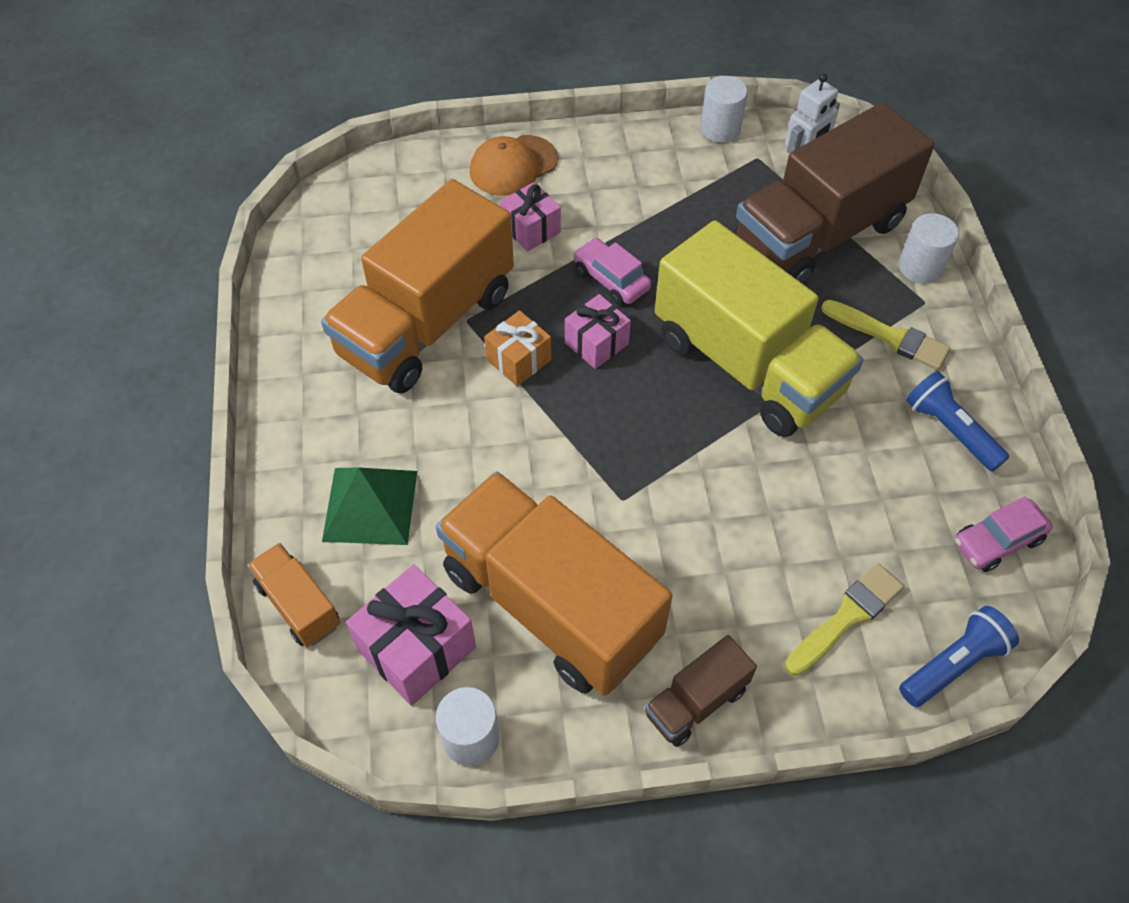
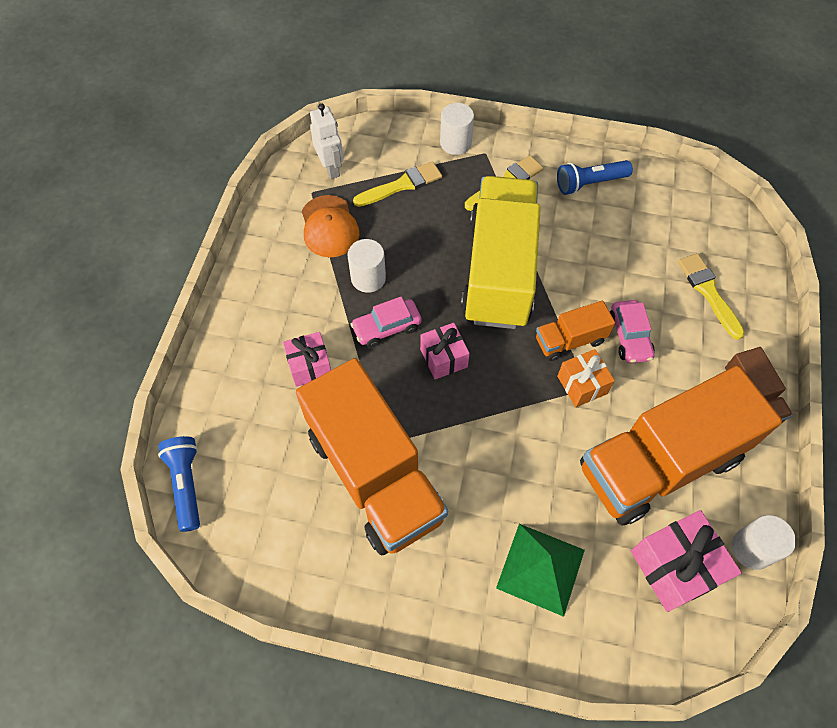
camera: 70 degrees left, 5 degrees up
orange truck [247,543,341,647] -> orange truck moved to [536,301,615,361]
orange cap [470,135,558,196] -> orange cap moved to [302,195,360,257]
orange gift [484,310,551,386] -> orange gift moved to [557,349,615,407]
yellow truck [655,220,864,437] -> yellow truck turned 60 degrees counterclockwise [461,176,541,329]
white cylinder [701,76,748,143] -> white cylinder moved to [348,239,386,293]
brown truck [734,102,935,284] -> yellow brush [353,161,442,207]
blue flashlight [899,606,1019,707] -> blue flashlight moved to [158,436,200,532]
pink car [954,496,1053,572] -> pink car moved to [610,300,655,363]

